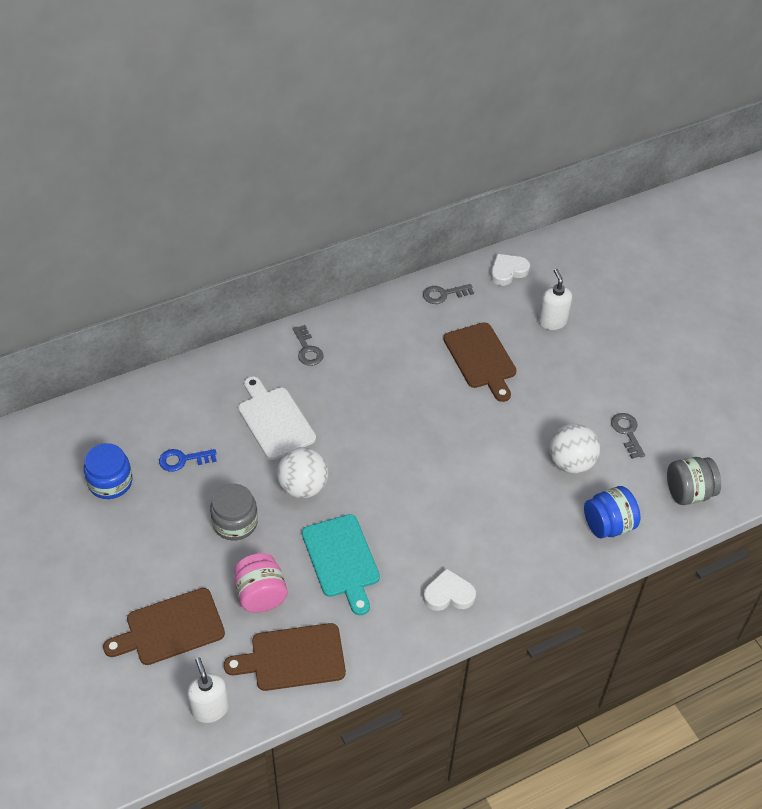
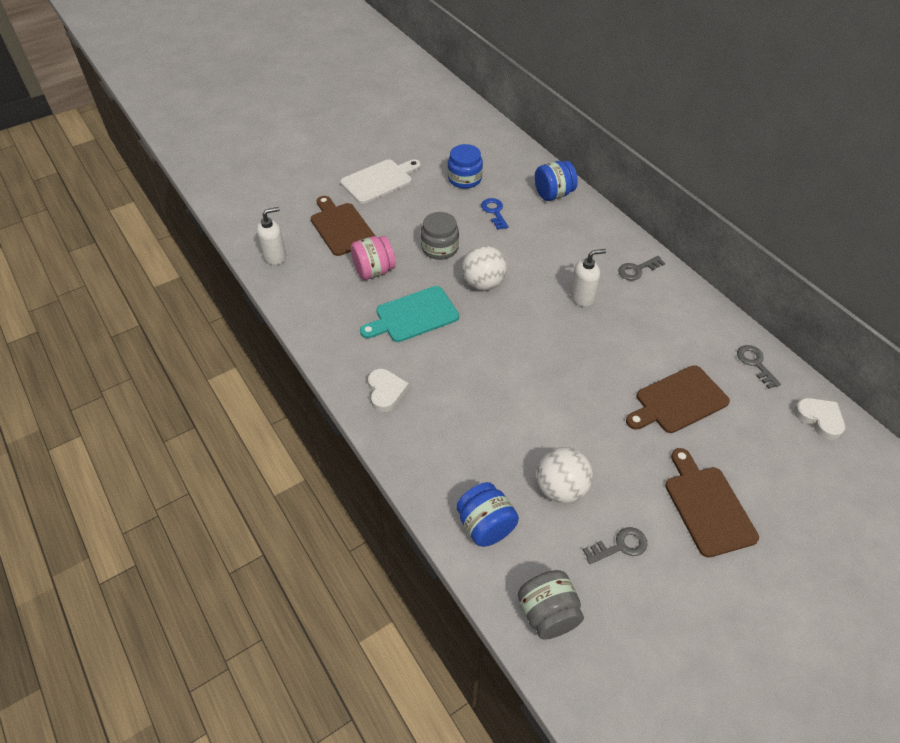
camera: 85 degrees right, 0 degrees up
brown cutting board [224,623,346,691] -> brown cutting board moved to [665,448,759,558]
white cutting board [238,376,316,460] -> white cutting board moved to [340,159,421,204]
white soap dispenser [538,269,572,330] -> white soap dispenser moved to [570,249,606,307]
none -> blue jar [534,161,578,201]

